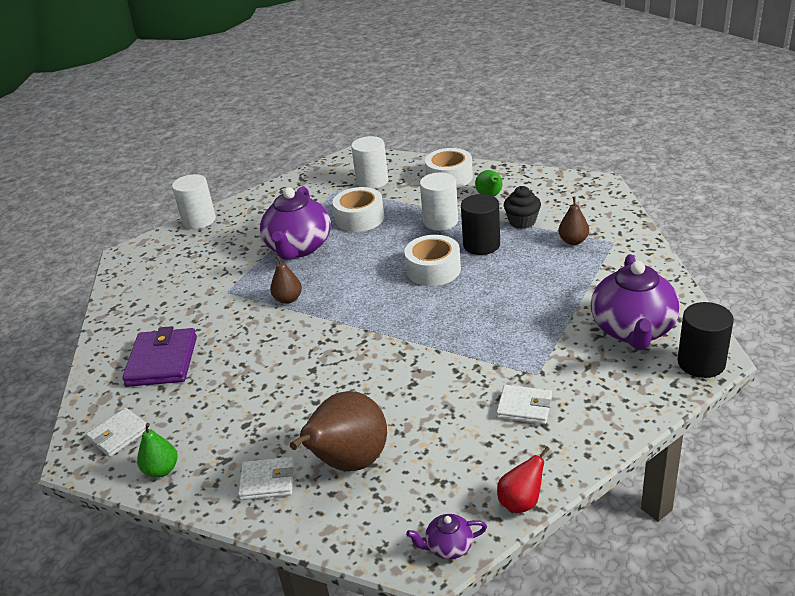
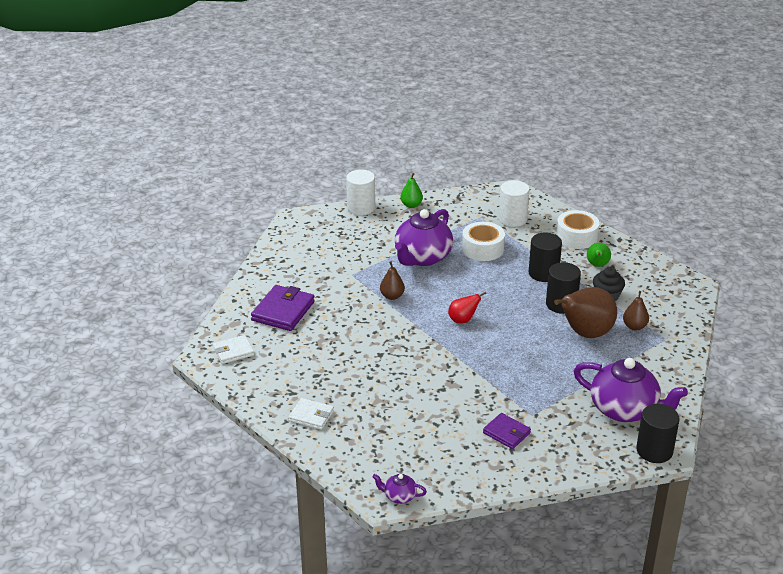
camera: 20 degrees right, 0 degrees up
green pear [137,423,178,478] -> green pear moved to [400,173,423,208]
brown pear [290,391,387,471] -> brown pear moved to [554,287,617,338]
white tape [404,235,461,286] -> none
white cylinder [420,172,458,231] -> black cylinder [529,233,562,282]
white wallet [496,385,552,424] -> purple wallet [483,413,531,449]
red pear [497,446,550,513] -> red pear moved to [448,292,487,324]
purple teapot [591,254,680,350] -> purple teapot turned 90 degrees counterclockwise [574,358,688,422]

